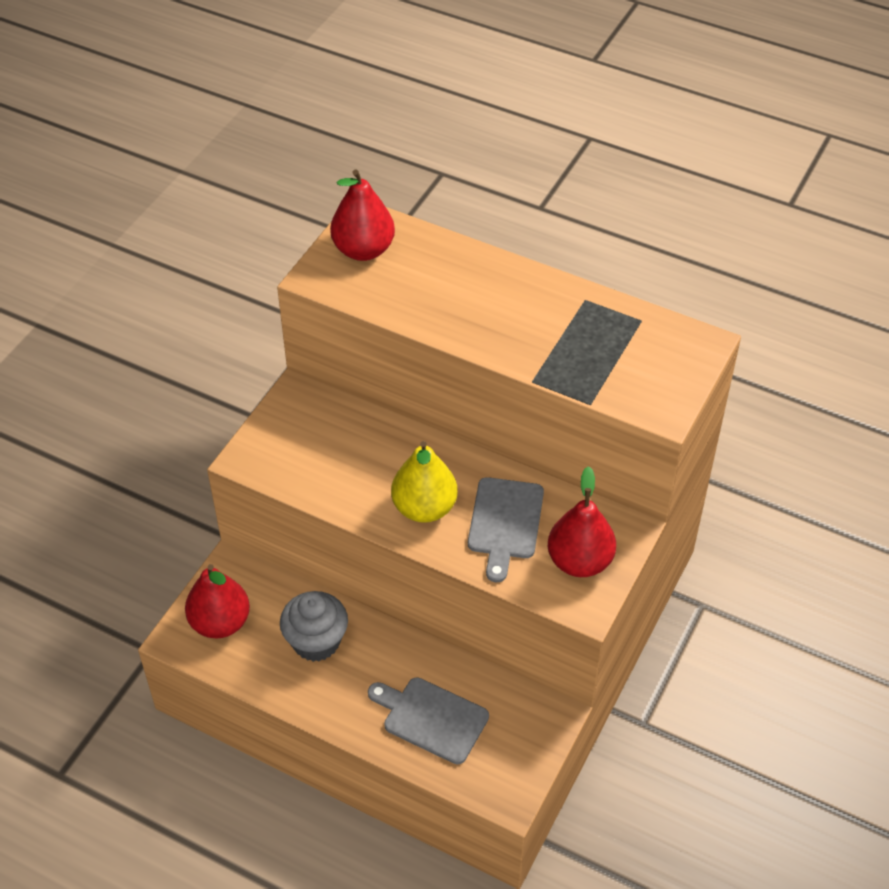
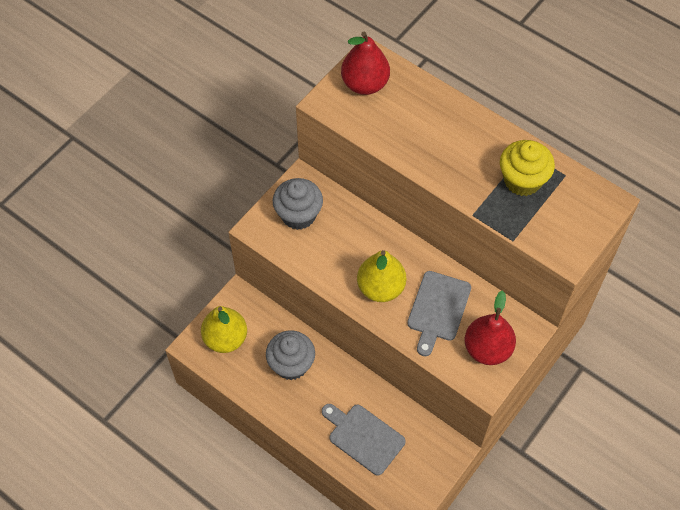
camera: 10 degrees right, 10 degrees up
red pear [185,564,250,638] -> yellow pear [201,306,247,353]
none -> grey cupcake [273,178,323,230]
none -> yellow cupcake [500,140,555,196]

